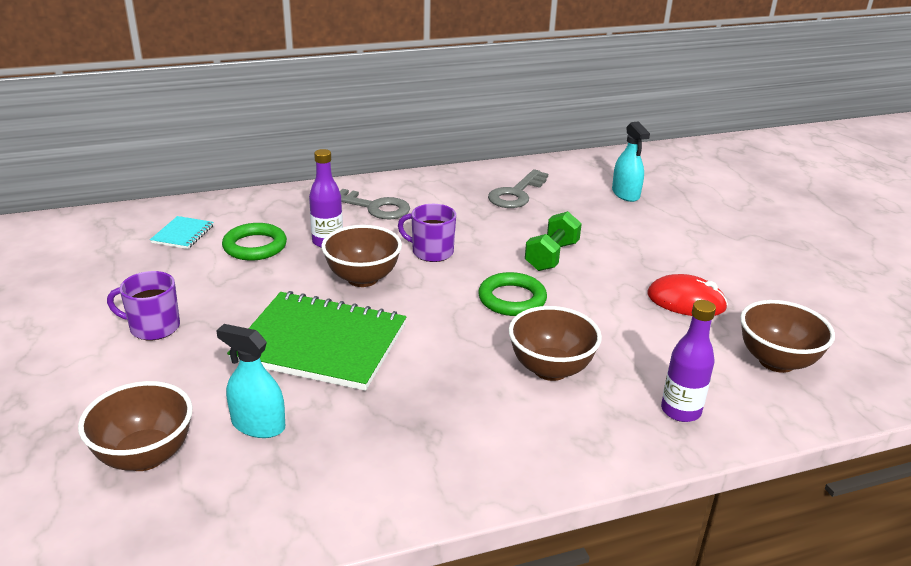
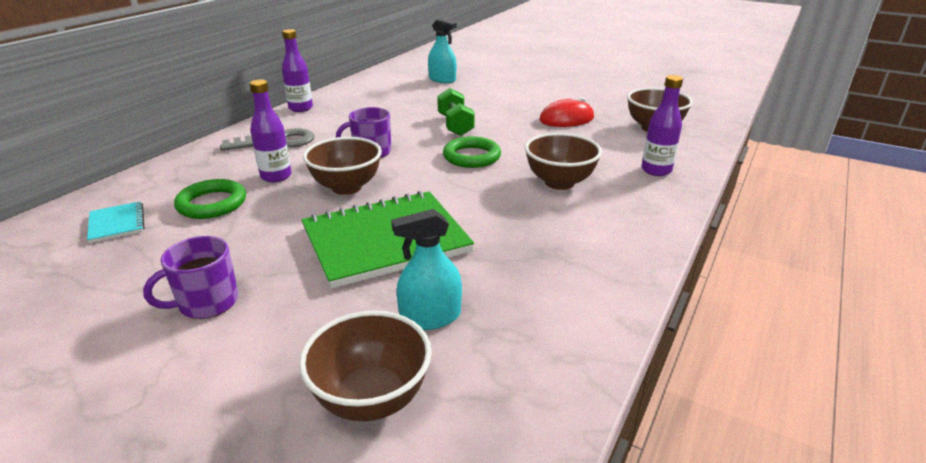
camera: 40 degrees left, 0 degrees up
grey key [488,169,548,208] -> none
none -> purple bottle [282,29,313,112]

